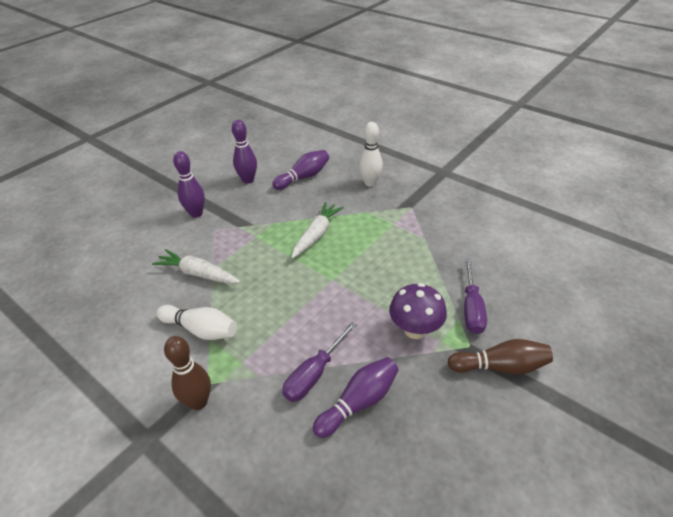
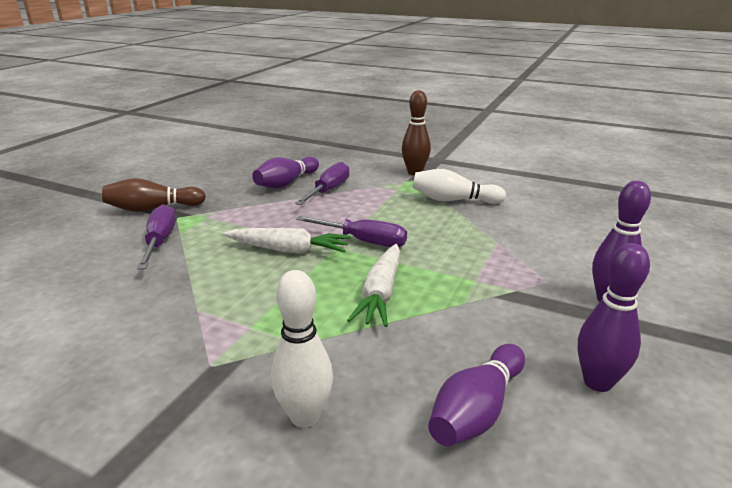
camera: 165 degrees right, 15 degrees down
white carrot [152,249,240,284] -> white carrot moved to [223,228,351,254]
purple mushroom [389,283,447,339] -> none
none -> purple screwdriver [296,216,407,247]

